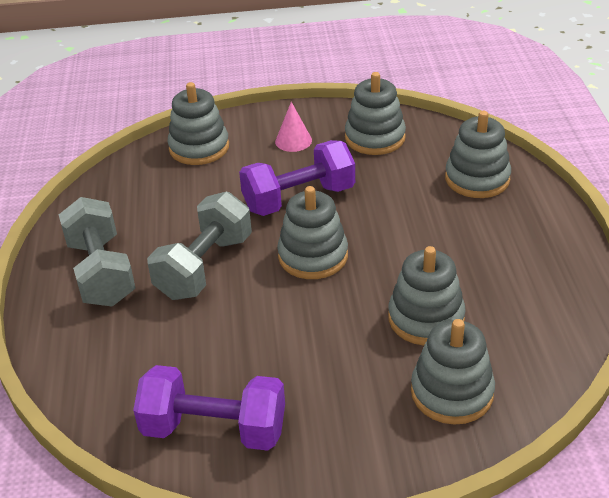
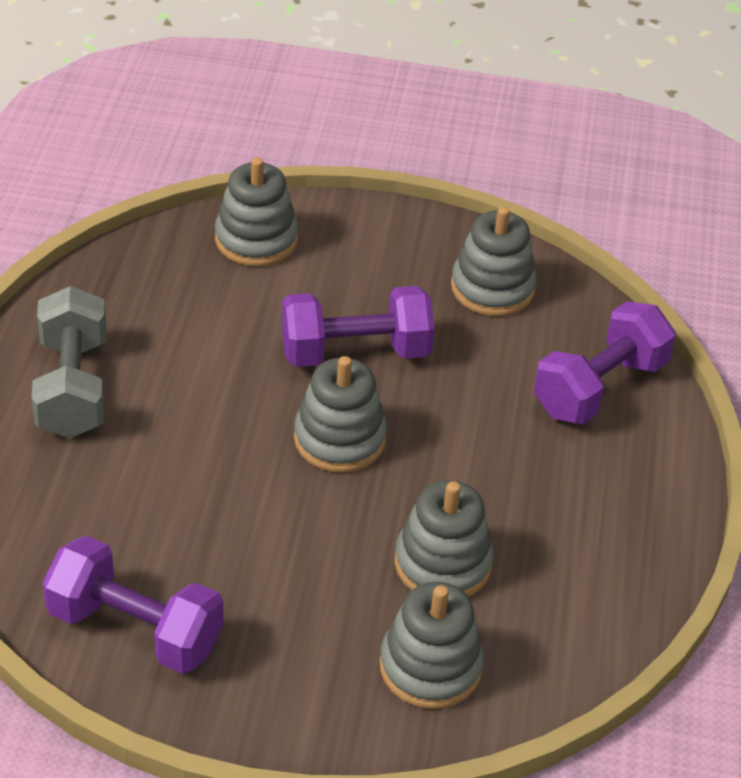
camera: 10 degrees right, 5 degrees up
grey dumbbell [147,192,252,300] -> none
pink cone [275,102,312,152] -> none
grey stacking toy [445,111,511,198] -> purple dumbbell [534,301,676,424]

